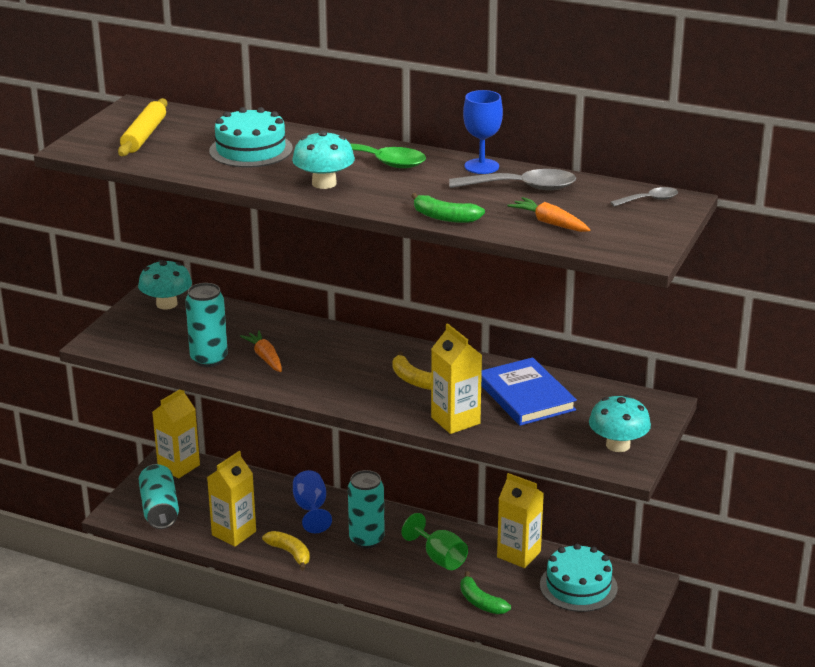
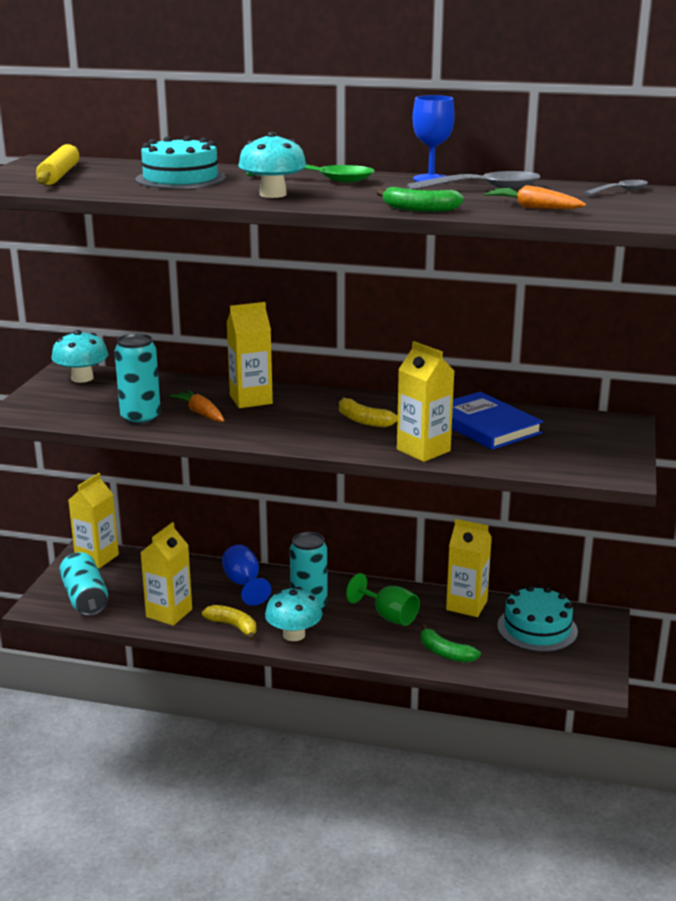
camera: 10 degrees left, 5 degrees down
turquoise mushroom [589,395,651,452] -> turquoise mushroom moved to [265,587,322,641]
none -> yellow carton [226,302,273,408]

